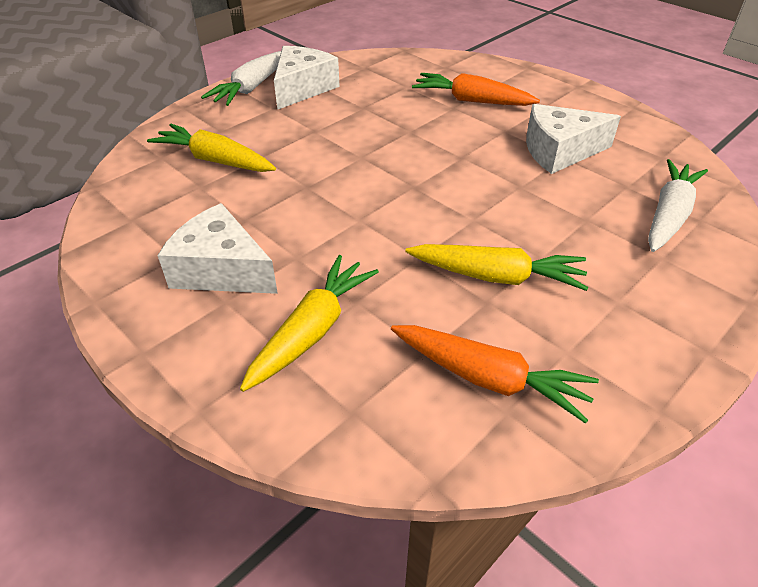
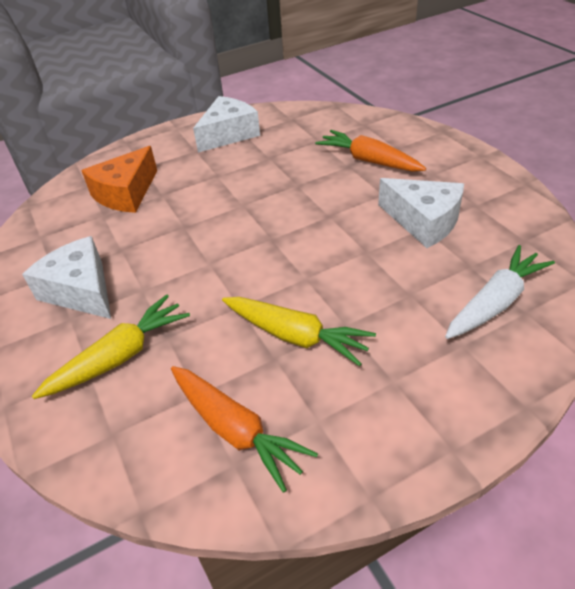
camera: 20 degrees right, 0 degrees up
yellow carrot [147,124,276,172] -> orange cheese [81,146,157,213]
white carrot [201,51,281,106] -> none
white cheese [526,104,621,174] -> white cheese turned 150 degrees counterclockwise [378,178,464,248]

